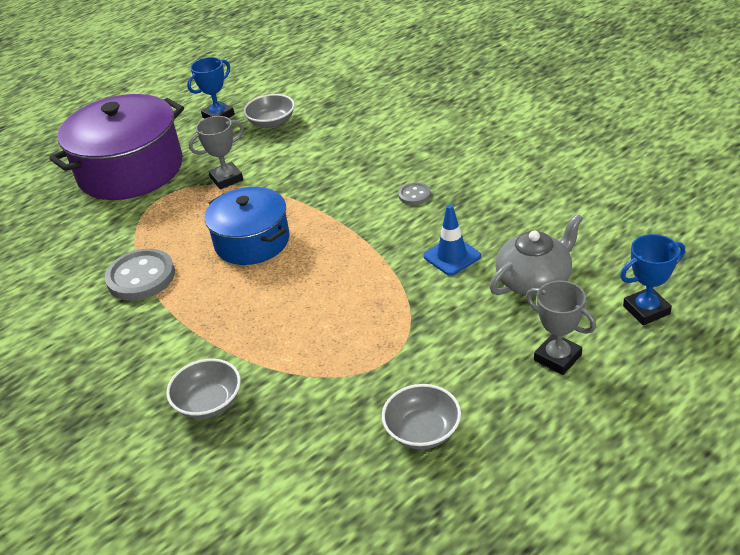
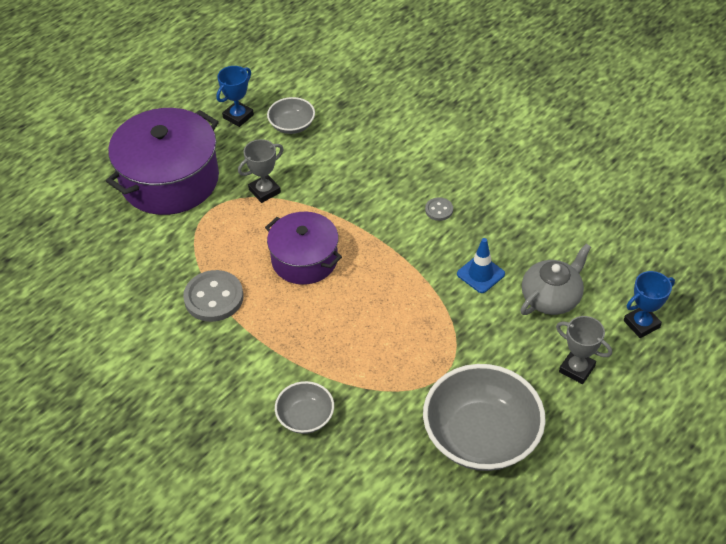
camera: 10 degrees left, 10 degrees up
blue pot [204,187,290,265] -> purple pot [265,212,342,285]
grey bowl [382,384,461,449] -> grey bowl [423,364,546,471], size x1.98

